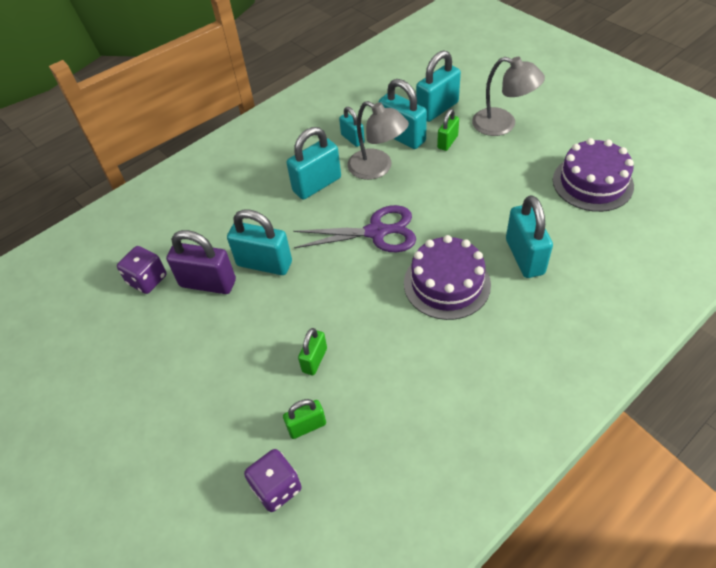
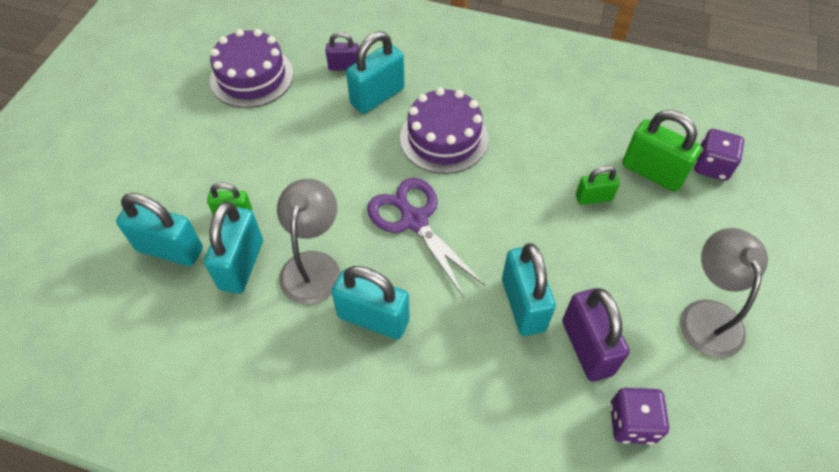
camera: 125 degrees left, 5 degrees up
green padlock [283,399,326,439] -> green padlock [622,110,702,192], size x1.74
turquoise padlock [339,107,365,147] -> none
grey lamp [472,57,545,136] -> grey lamp moved to [680,228,768,358]
none -> purple padlock [326,32,359,71]

